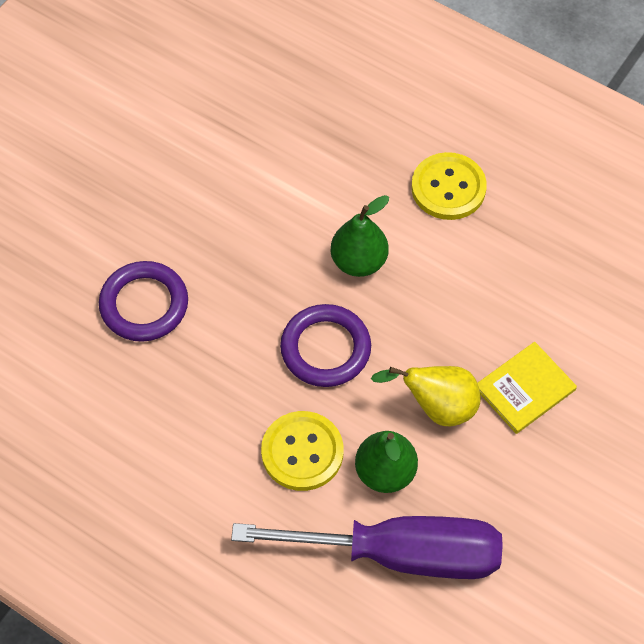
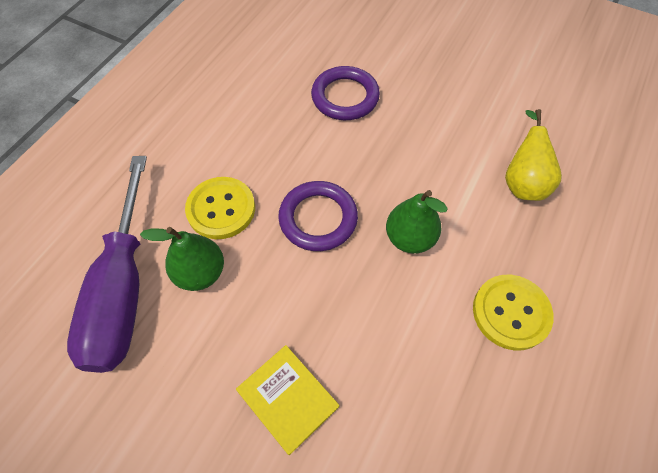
camera: 85 degrees right, 0 degrees up
yellow pear [371,366,481,426] -> yellow pear moved to [505,109,562,201]

